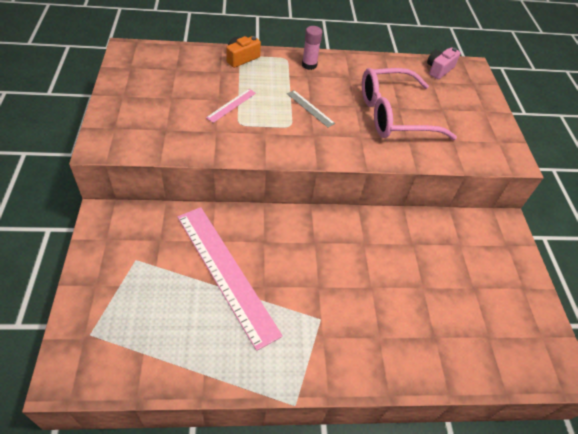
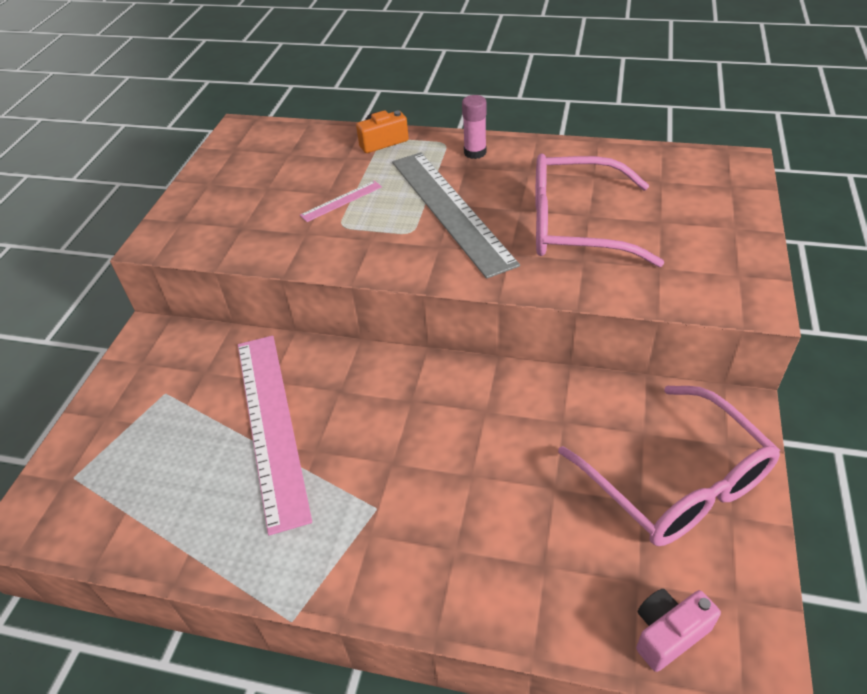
camera: 25 degrees right, 5 degrees down
grey ruler [287,90,335,127] -> grey ruler [392,152,520,279], size x2.38
pink camera [427,47,461,79] -> pink camera moved to [636,589,721,672]
none -> pink glasses [558,386,780,546]

